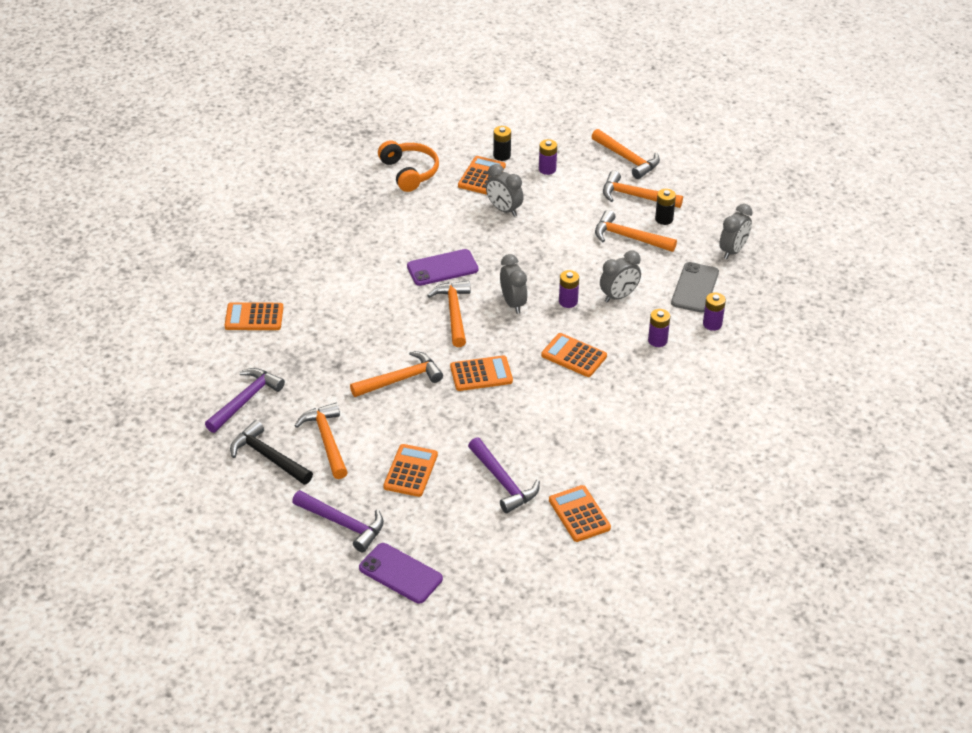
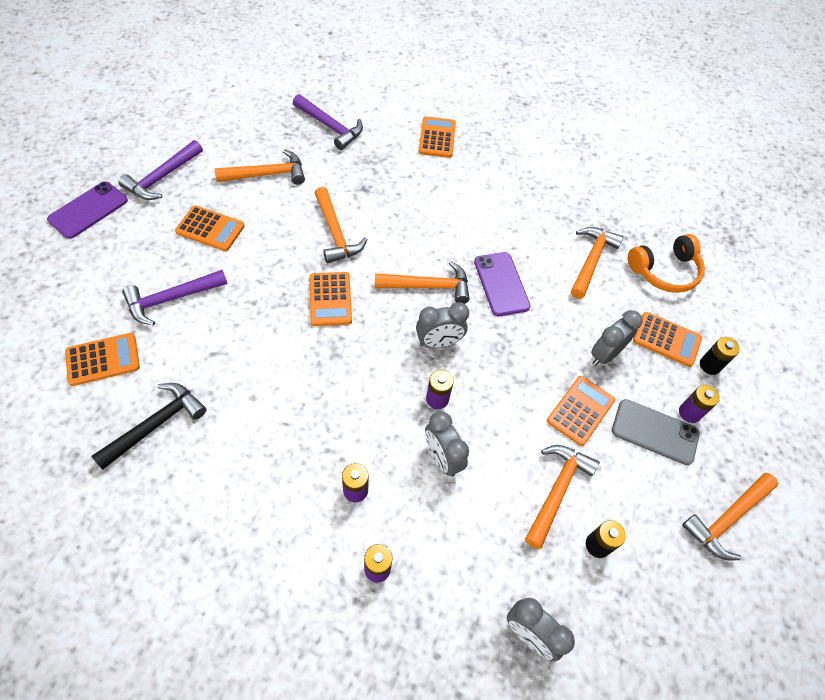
camera: 90 degrees right, 15 degrees up
black hammer [230,420,313,485] -> black hammer moved to [91,383,207,470]
orange calculator [541,333,607,377] -> orange calculator moved to [547,376,615,446]
orange hammer [603,171,683,208] -> orange hammer moved to [571,227,624,299]
grey phone [671,262,719,313] -> grey phone moved to [612,399,700,465]

